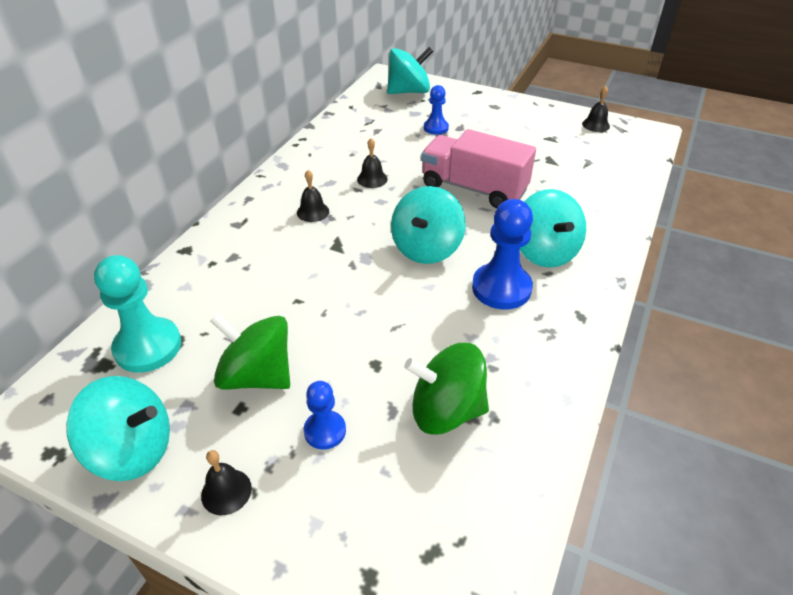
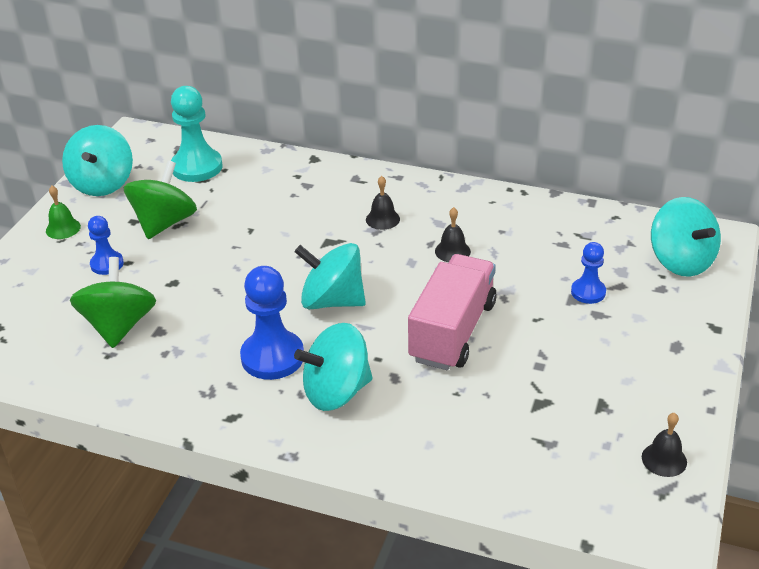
camera: 85 degrees right, 5 degrees down
black bell [201,450,252,515] -> green bell [46,186,81,239]

